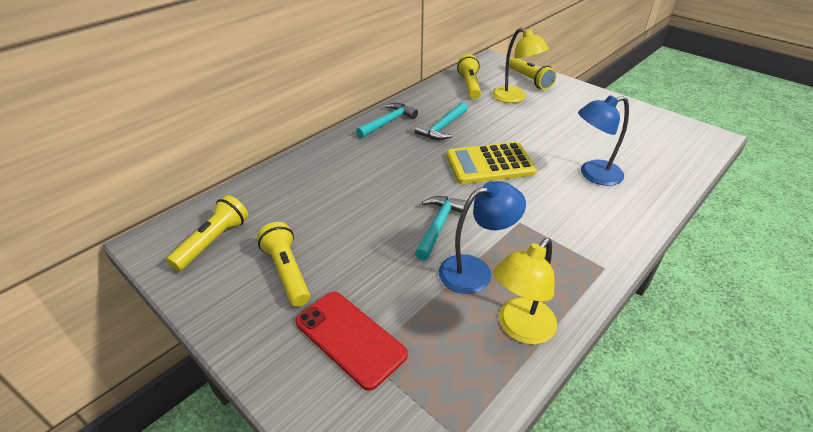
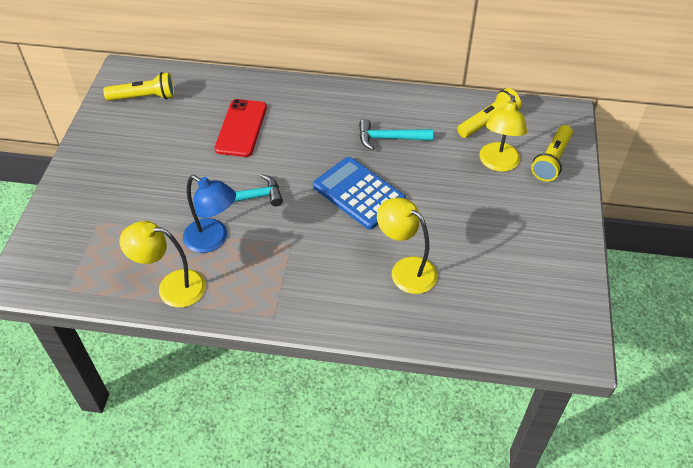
camera: 55 degrees right, 10 degrees up
yellow flashlight [257,222,310,307] -> none
red phone [295,292,408,391] -> red phone moved to [214,99,267,157]
turquoise hammer [356,103,418,138] -> none
yellow calculator [446,142,537,184] -> blue calculator [313,157,406,229]
blue lamp [578,95,629,186] -> yellow lamp [377,198,438,294]

